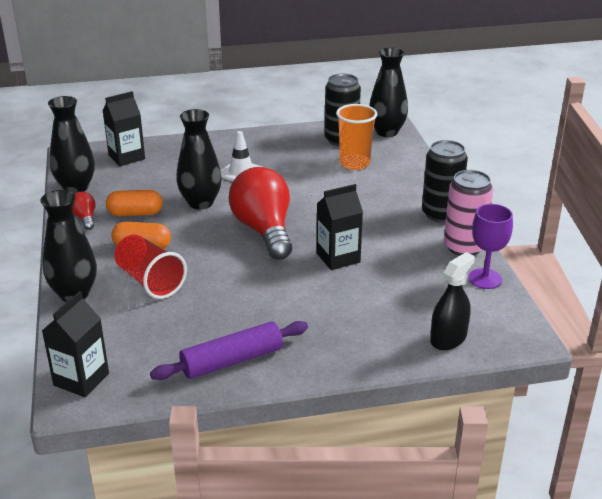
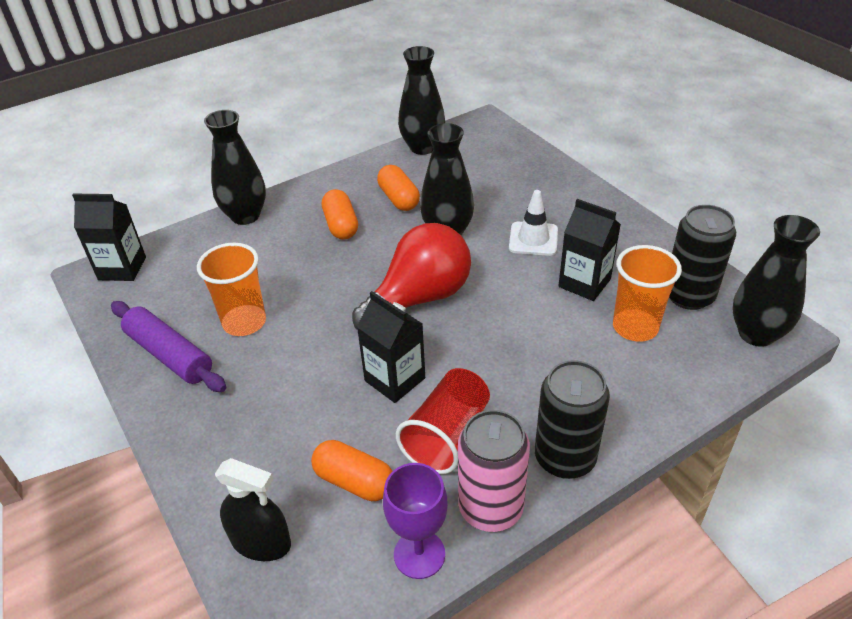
camera: 70 degrees right, 10 degrees up
red light bulb [73,192,96,230] -> none
black carton [102,91,145,166] -> black carton moved to [558,199,621,301]
red cup [114,234,187,299] -> red cup moved to [396,368,490,474]
none -> orange cup [197,243,266,336]
none -> orange capsule [311,440,392,501]

